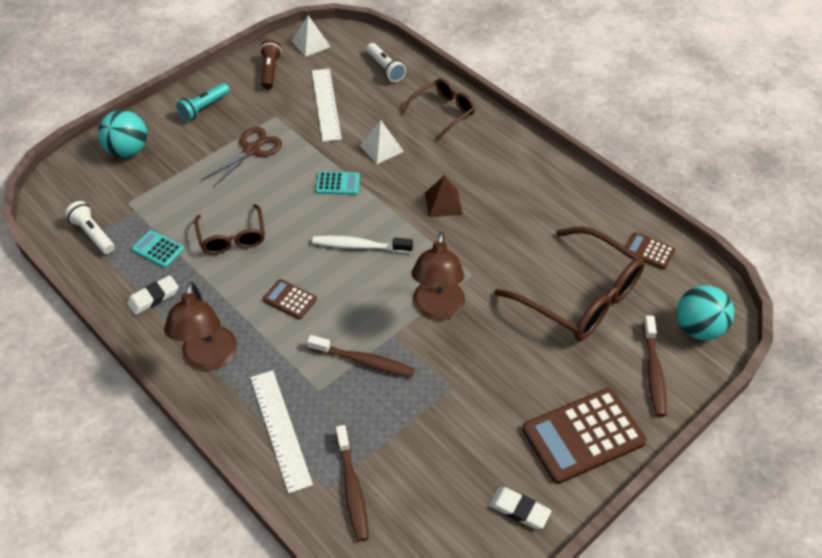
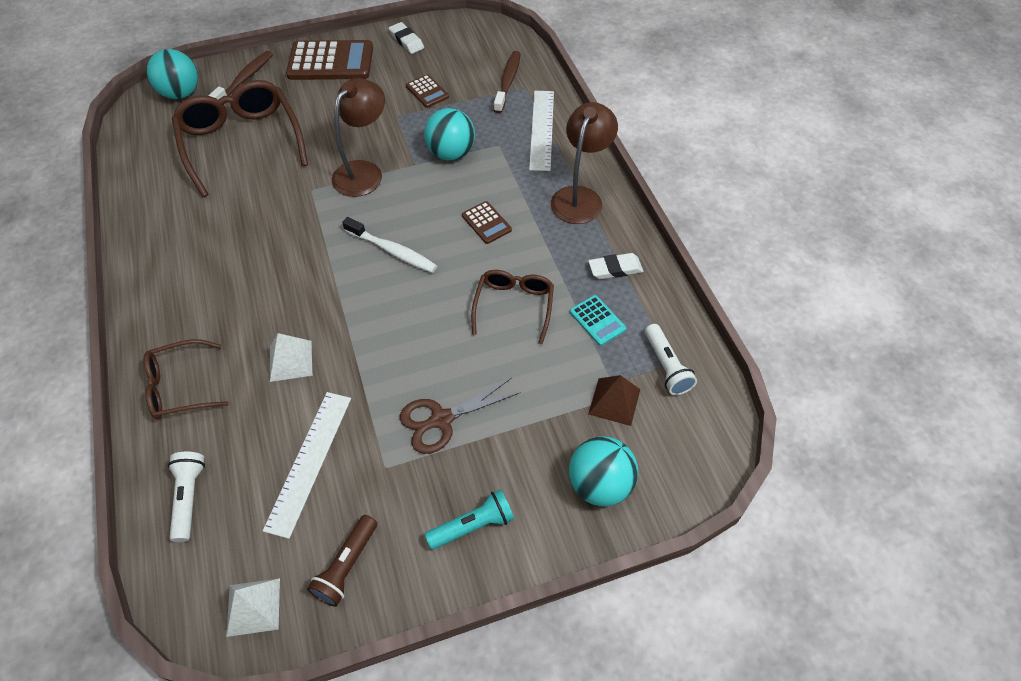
camera: 155 degrees left, 5 degrees up
brown toothbrush [307,335,415,377] -> turquoise ball [424,108,475,161]
turquoise calculator [316,172,360,195] -> none
brown pyramid [425,175,463,218] -> brown pyramid moved to [588,375,640,426]
brown calculator [626,232,675,270] -> brown calculator moved to [406,74,449,108]

